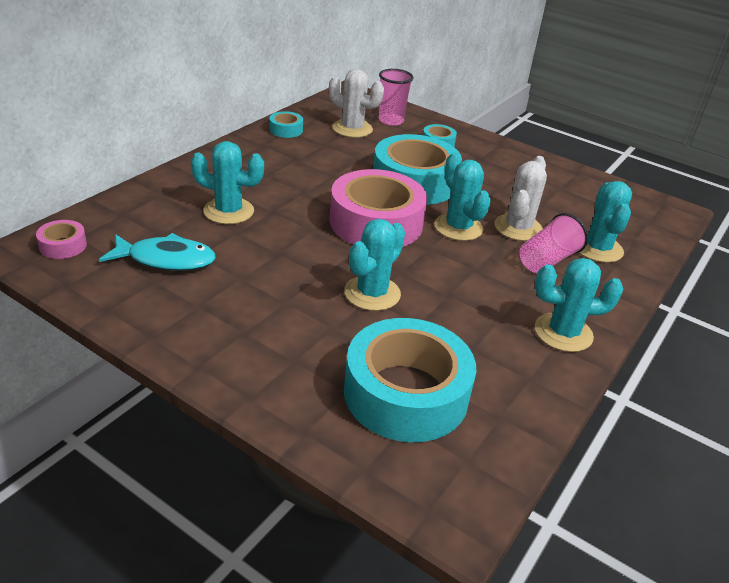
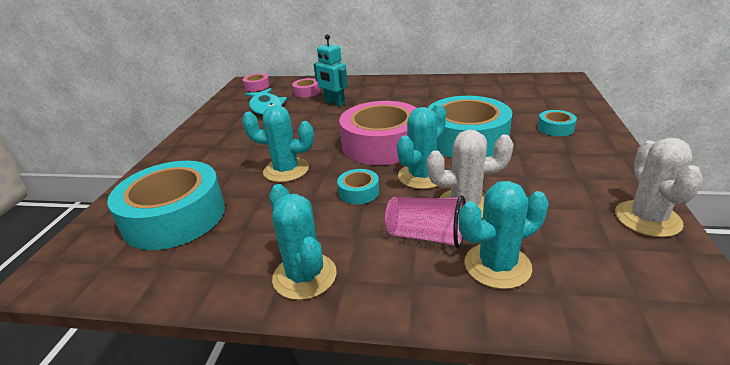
camera: 70 degrees right, 5 degrees down
turquoise cactus [191,141,264,224] -> turquoise robot [314,34,348,107]
turquoise tape [269,111,303,138] -> turquoise tape moved to [337,169,379,204]
white cactus [329,69,384,138] -> white cactus moved to [615,138,703,237]
pink cup [379,69,414,126] -> none
none -> pink tape [292,78,320,98]

